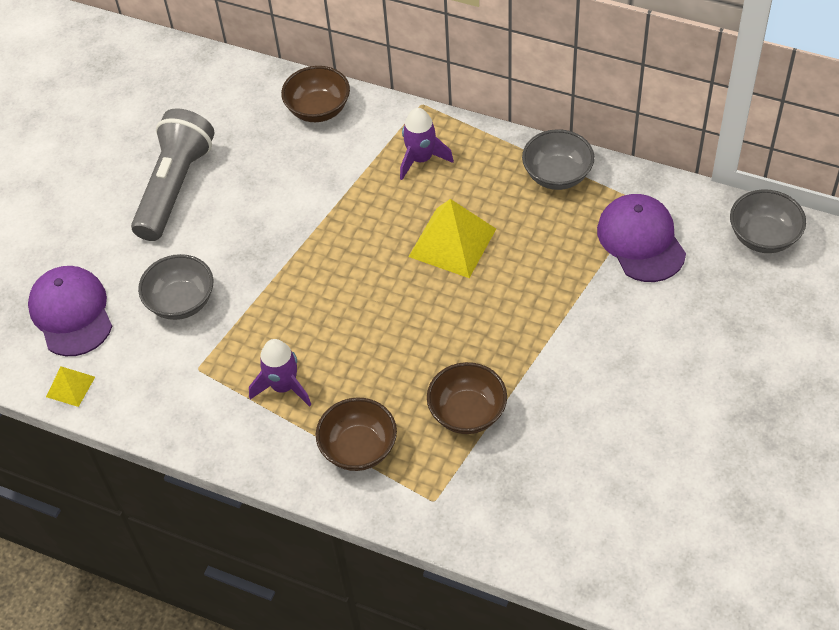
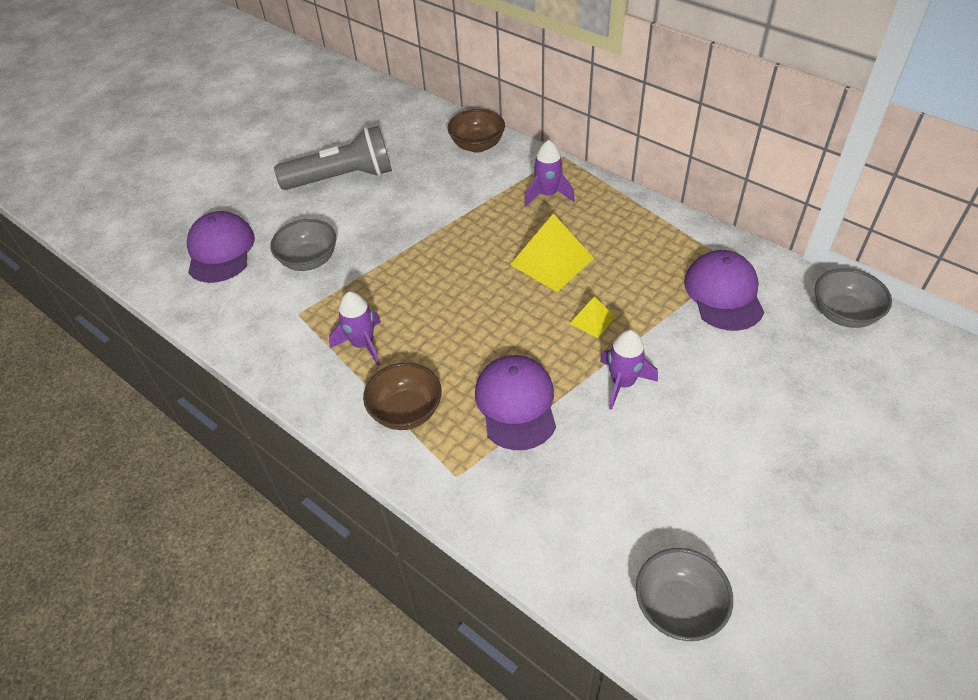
camera: 15 degrees right, 5 degrees down
yellow pyramid [46,366,95,407] -> yellow pyramid moved to [569,296,615,338]
grey flashlight [131,108,215,241] -> grey flashlight turned 45 degrees clockwise [274,126,392,190]
brown bowl [427,362,507,434] -> purple cap [475,355,556,450]
grey bowl [522,129,594,190] -> grey bowl moved to [636,548,733,641]
none -> purple rocket [600,330,658,410]

